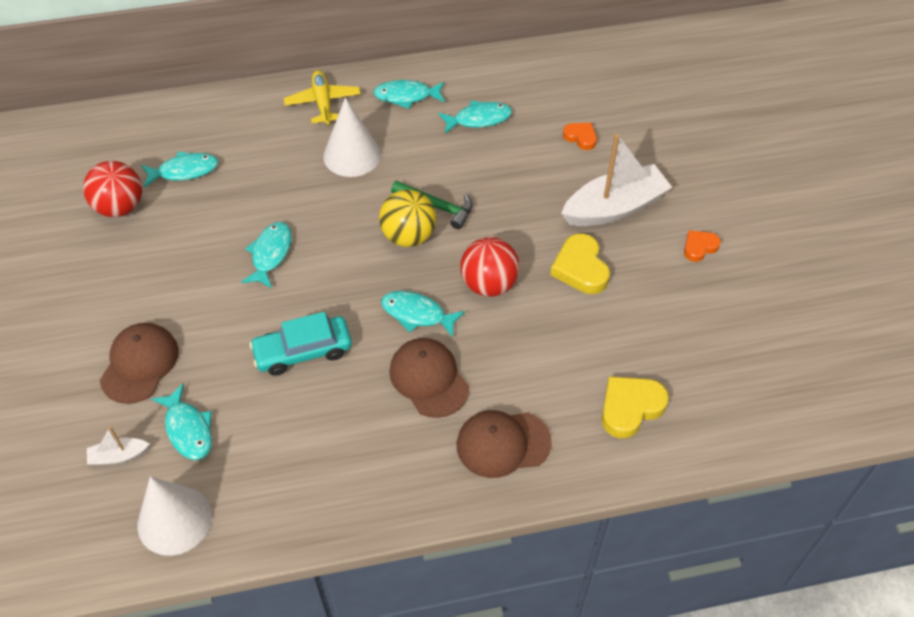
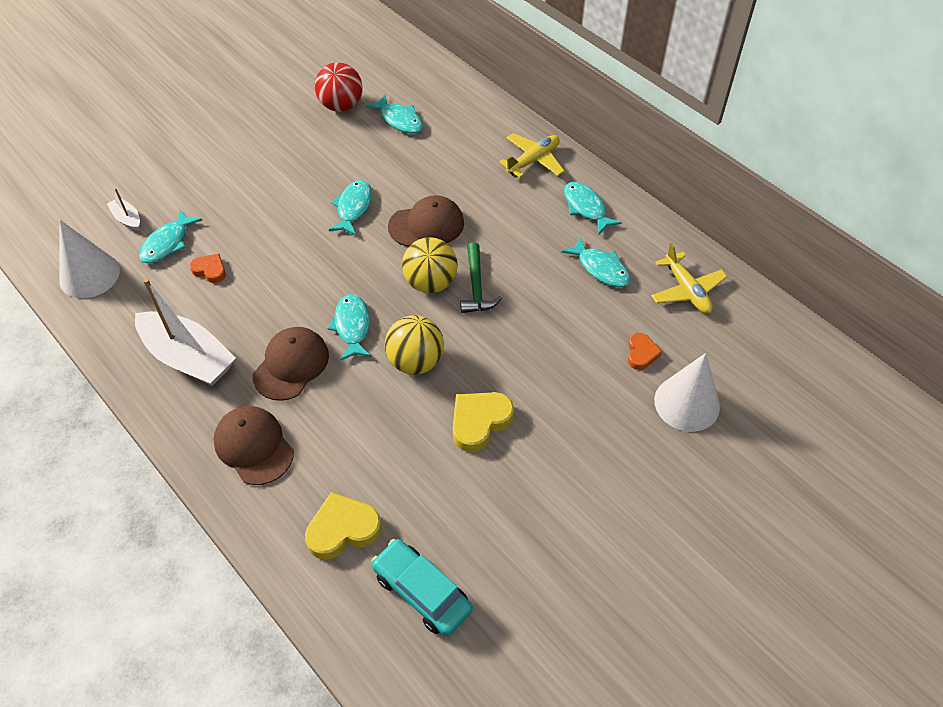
camera: 60 degrees right, 0 degrees up
brown cap [100,323,179,404] -> brown cap moved to [388,195,464,247]
turquoise fish [242,222,292,288] -> turquoise fish turned 60 degrees counterclockwise [329,180,372,235]
turquoise car [249,312,352,376] -> turquoise car moved to [371,539,473,636]
white cone [323,98,381,177] -> white cone moved to [654,353,720,432]
red ball [460,237,520,297] -> yellow ball [385,315,444,375]
white boat [561,134,672,226] -> white boat moved to [135,278,236,386]
yellow heart [602,376,669,438] -> yellow heart turned 45 degrees counterclockwise [305,492,382,560]
orange heart [684,230,721,262] -> orange heart moved to [190,254,226,283]
none -> yellow plane [651,243,727,314]

